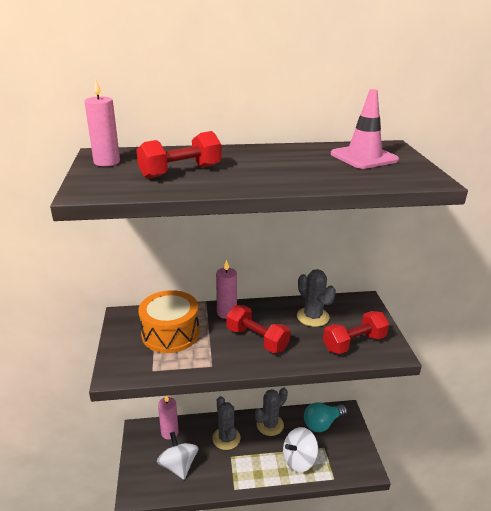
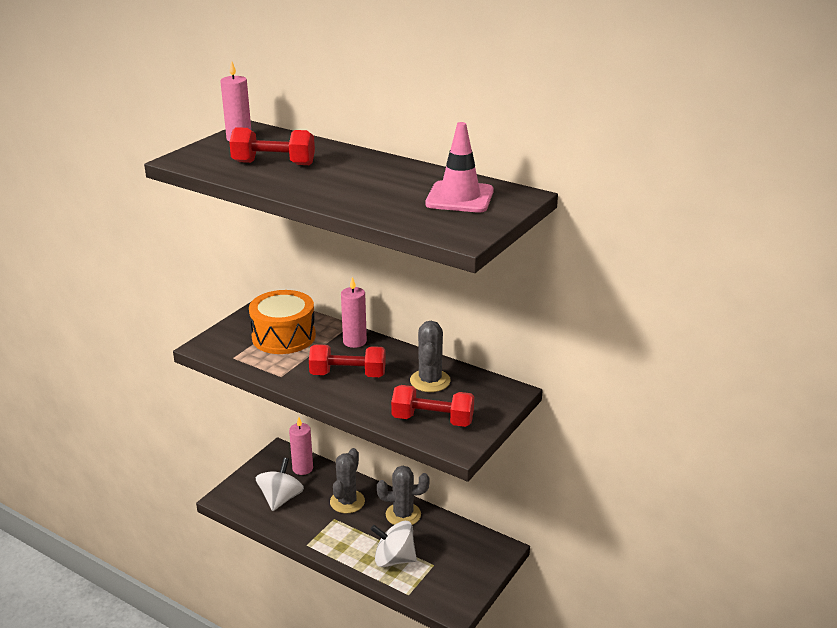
camera: 40 degrees right, 0 degrees up
red dumbbell [226,305,290,353] -> red dumbbell turned 75 degrees counterclockwise [309,344,386,377]
turquoise light bulb [304,402,347,432] -> none

